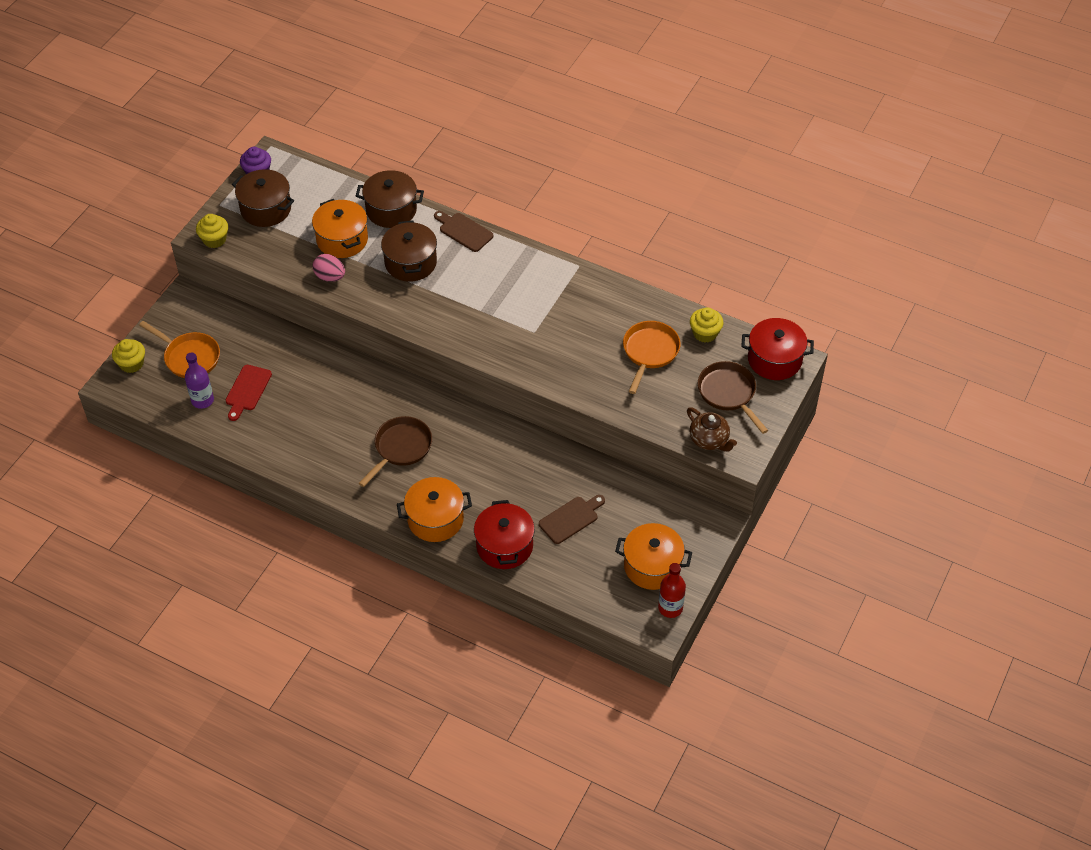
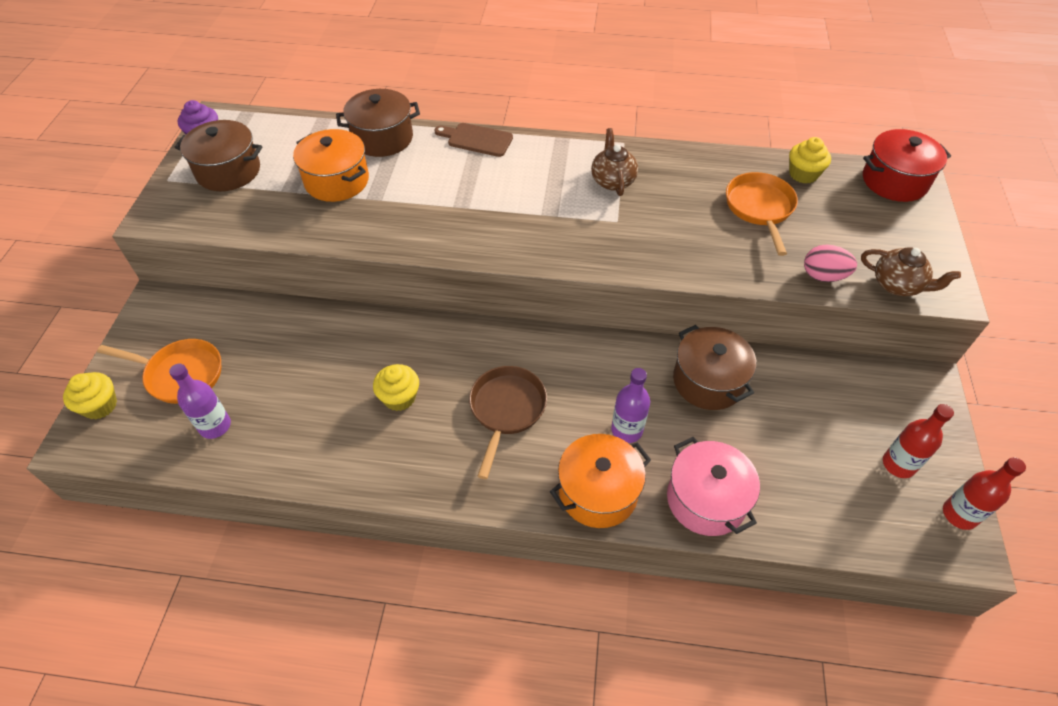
camera: 20 degrees left, 0 degrees up
yellow cupcake [196,214,228,248] -> yellow cupcake moved to [373,364,419,411]
red cutting board [226,365,272,421] -> none
pink egg [313,254,345,282] -> pink egg moved to [804,245,857,282]
brown pot [381,220,437,282] -> brown pot moved to [673,325,756,410]
red pot [474,500,535,569] -> pink pot [667,437,760,536]
brown cutting board [539,495,605,544] -> none
orange pot [615,523,692,590] -> red bottle [883,404,954,478]
brown pan [698,361,768,434] -> none
none -> brown teapot [591,128,638,196]
none -> purple bottle [611,368,650,443]

